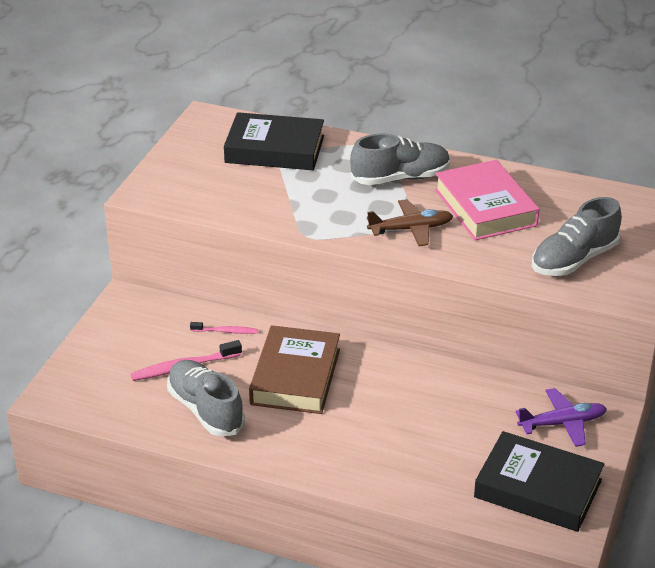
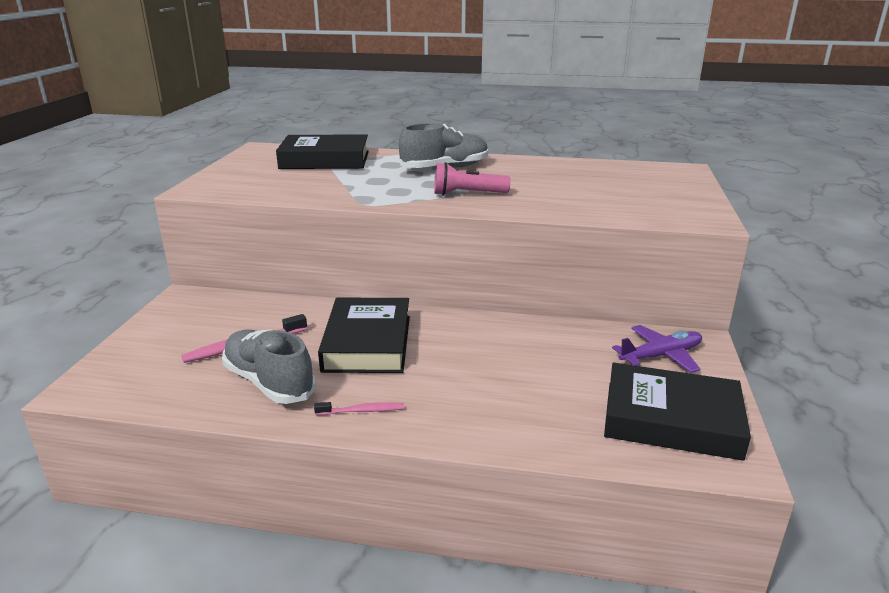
camera: 10 degrees left, 10 degrees down
pink toothbrush [190,322,258,334] -> pink toothbrush moved to [314,402,404,415]
brown book [249,325,340,414] -> black book [318,298,410,373]
brown plane [367,199,453,246] -> pink flashlight [434,162,510,196]
pink book [435,160,540,240] -> none
grey shoe [532,197,622,276] -> none

